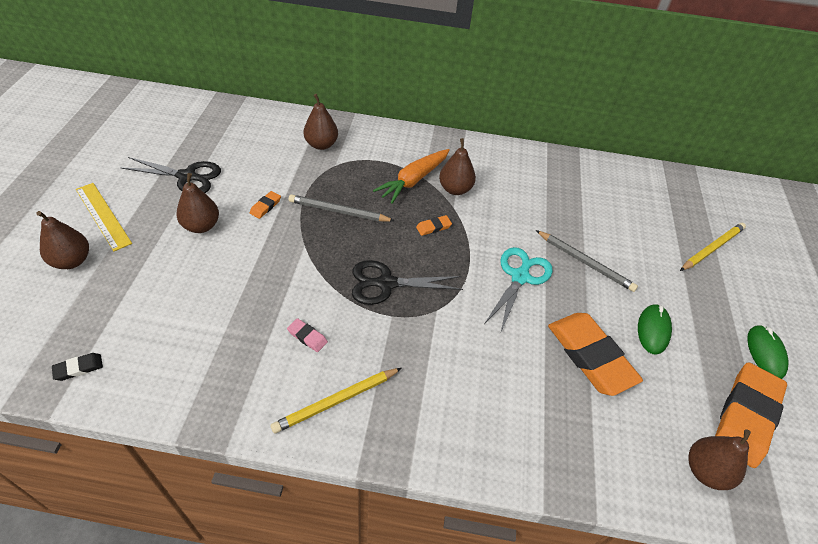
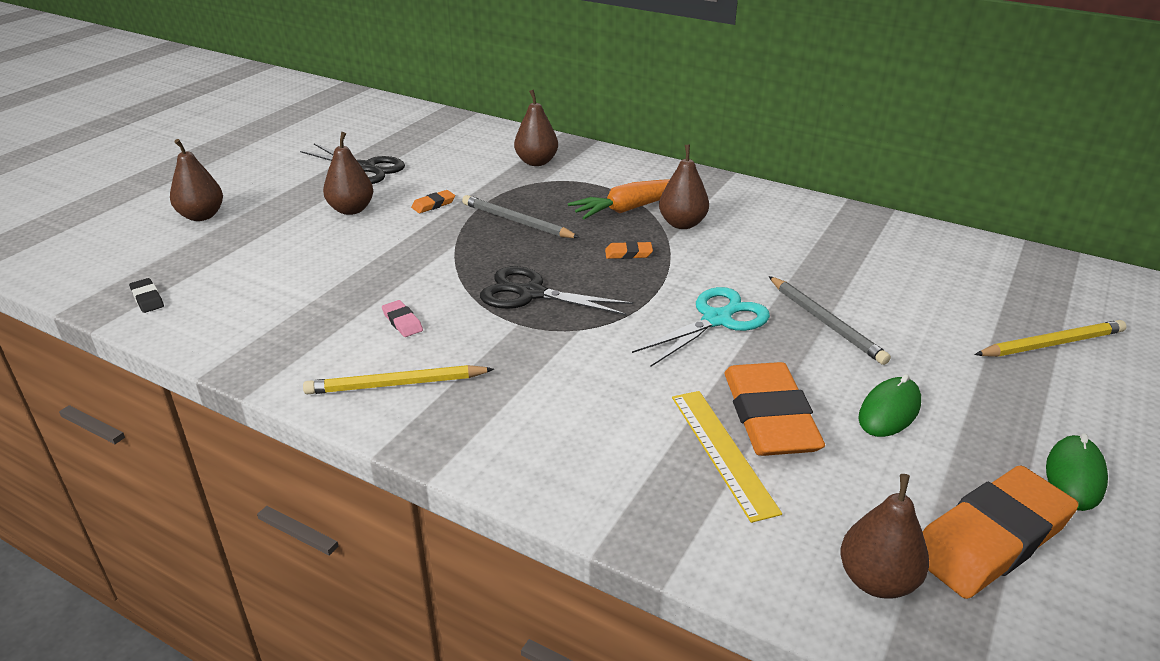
camera: 25 degrees right, 15 degrees down
black eraser [52,353,103,381] -> black eraser turned 60 degrees clockwise [129,278,164,313]
yellow ruler [76,183,132,251] -> yellow ruler moved to [672,391,782,523]

